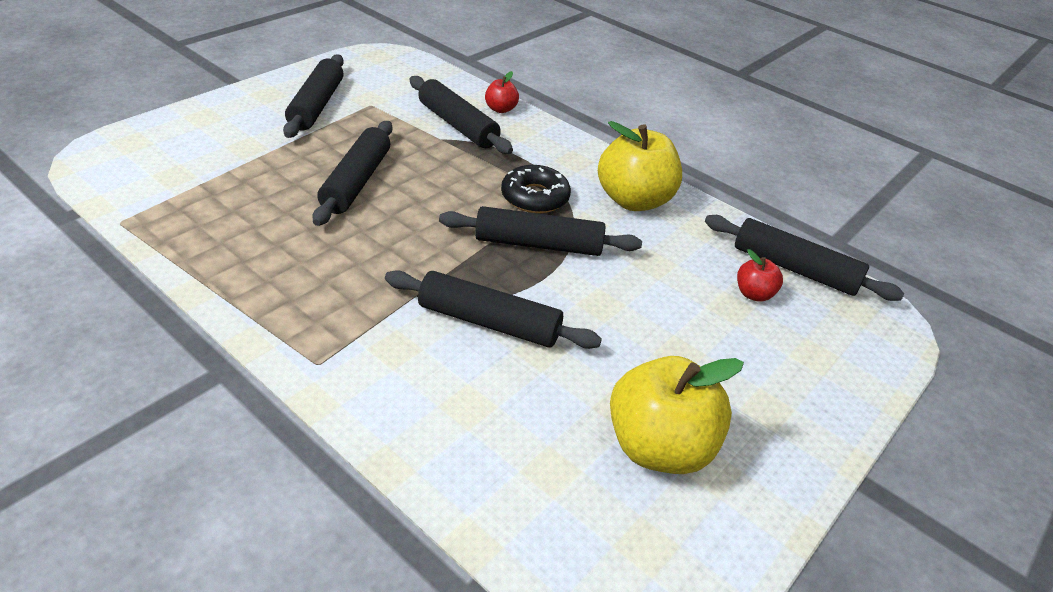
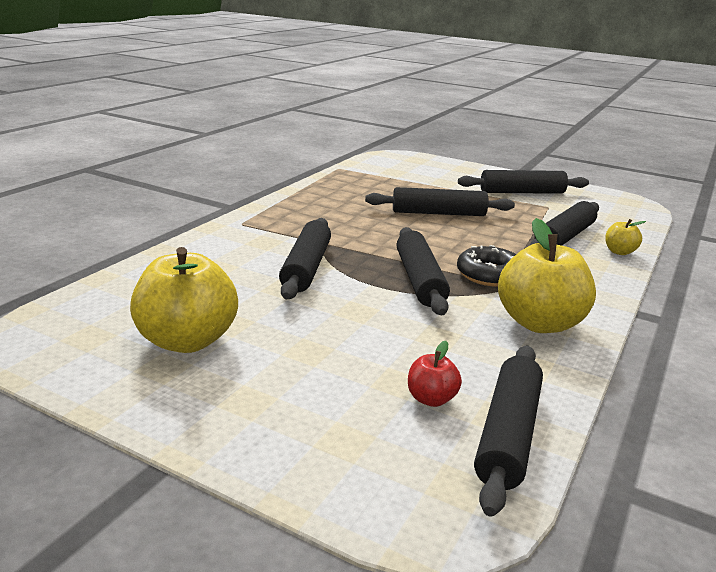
camera: 80 degrees right, 15 degrees down
red apple [485,71,519,113] -> yellow apple [605,219,646,255]

